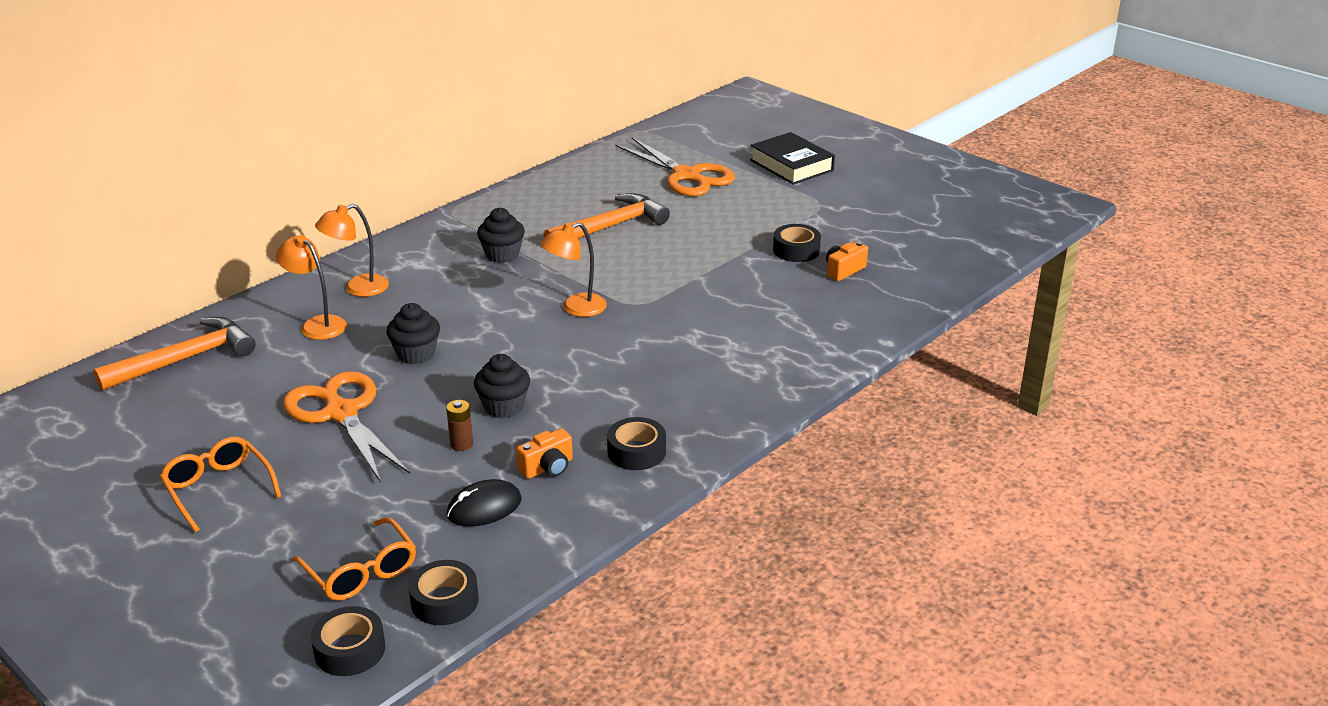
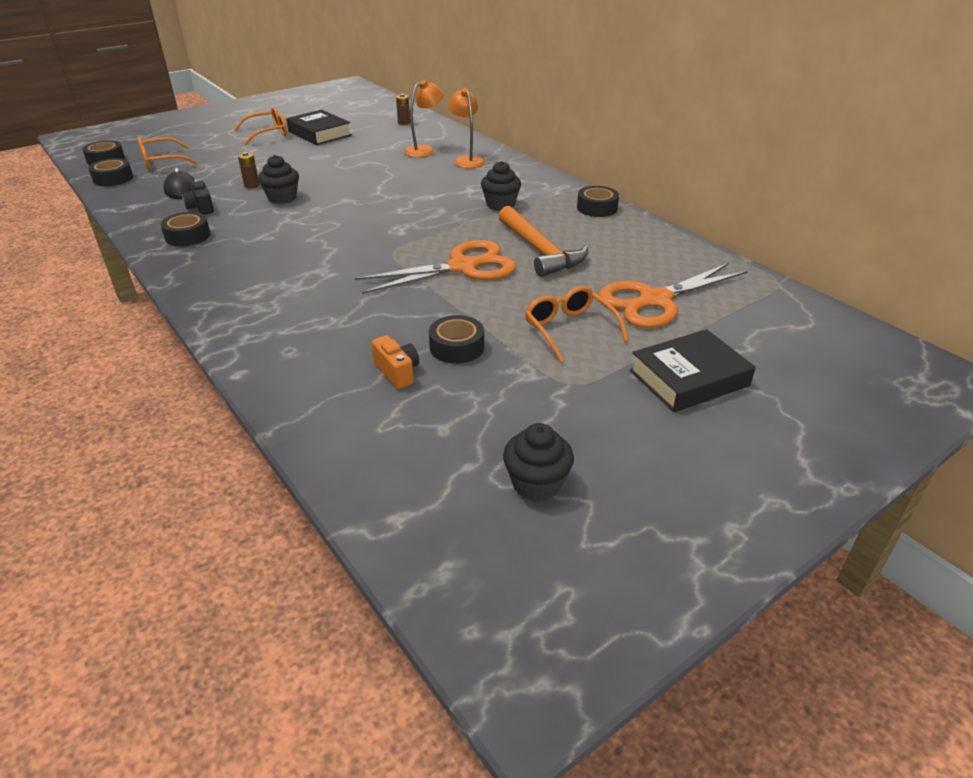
camera: 100 degrees right, 5 degrees up
orange hammer [93,317,256,391] -> brown battery [396,94,410,125]
orange scissors [283,371,410,482] -> orange scissors moved to [355,240,516,294]
black cupcake [386,303,440,364] -> black cupcake moved to [503,423,574,502]
orange camera [516,428,573,479] -> black camera [182,180,214,215]
orange lamp [540,222,607,317] -> none
none -> black book [286,110,352,145]
none -> orange glasses [525,286,628,363]
none -> black tape [577,186,619,217]

